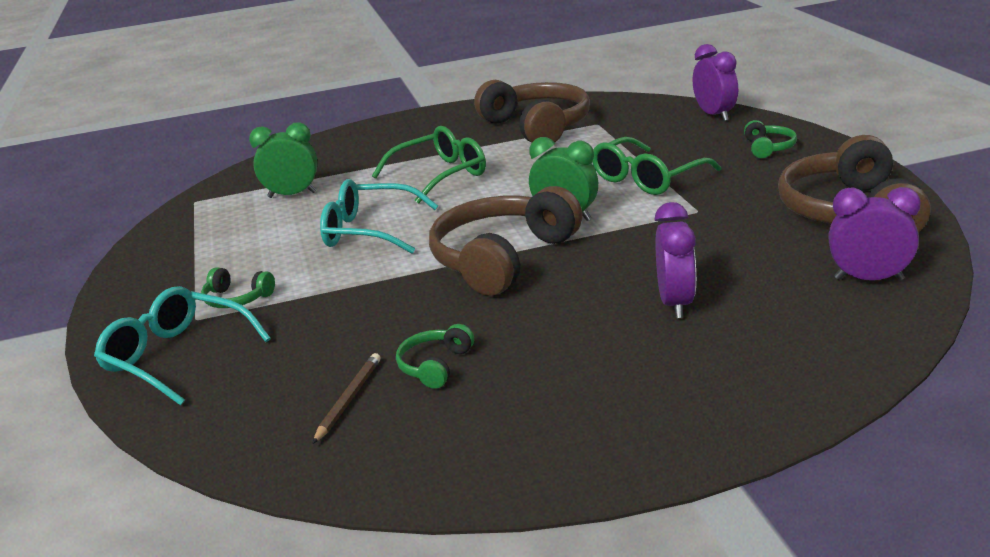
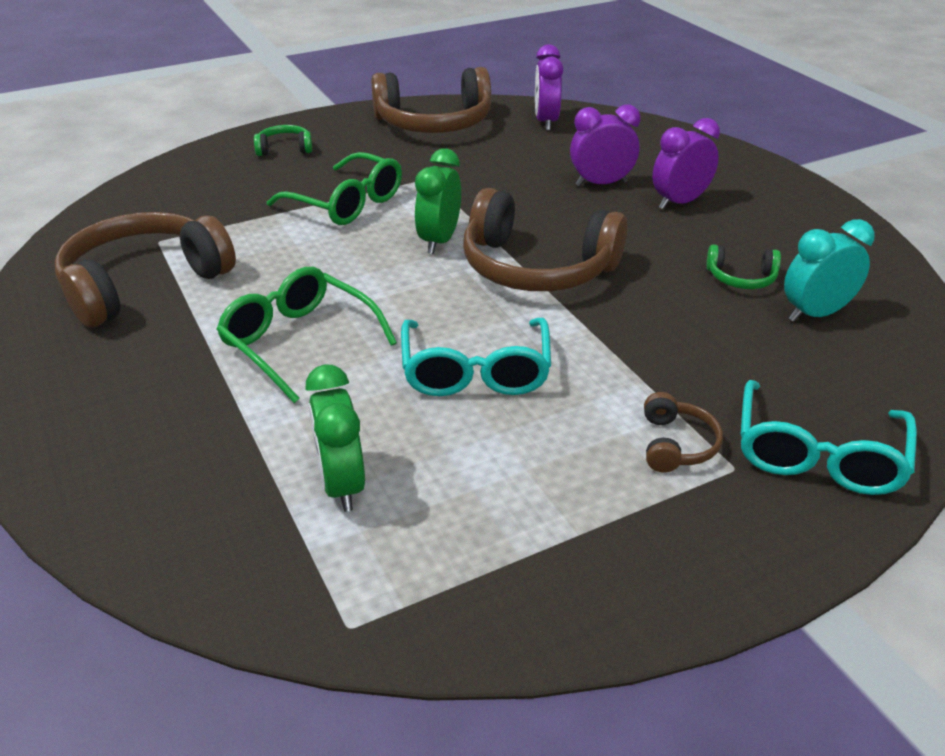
camera: 105 degrees left, 10 degrees up
green headphones [201,267,275,308] -> brown headphones [644,392,723,472]
brown pencil [312,353,380,444] -> turquoise clock [784,219,875,322]
purple clock [693,44,738,121] -> purple clock moved to [652,118,720,210]

